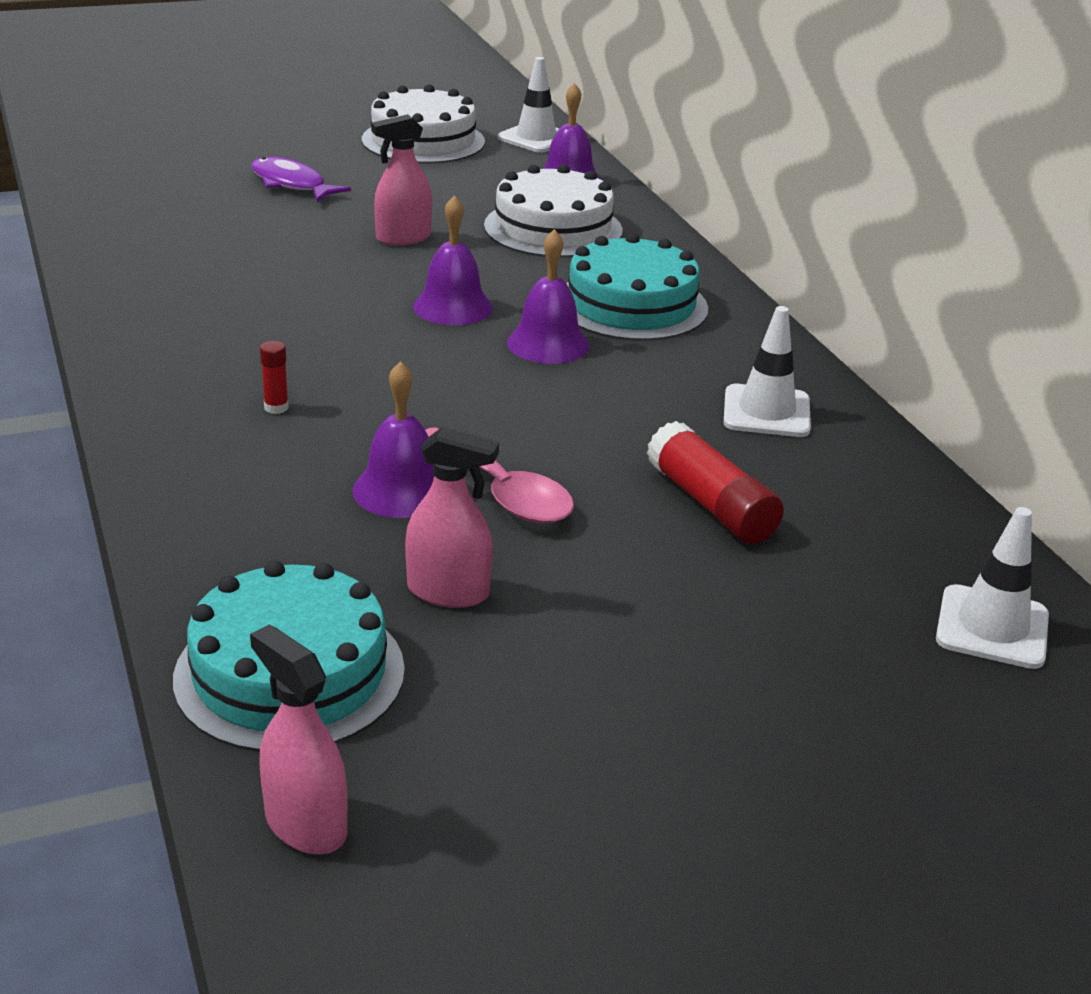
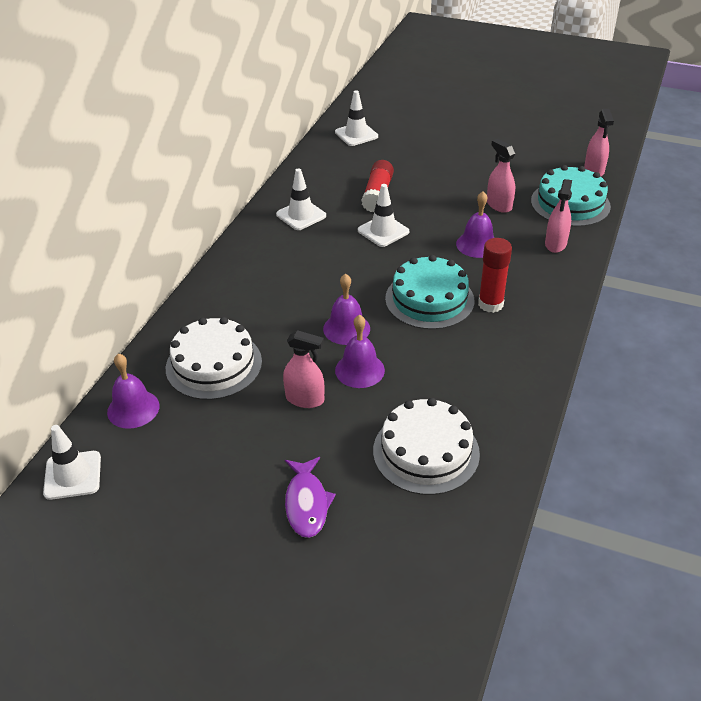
camera: 135 degrees left, 10 degrees up
red glue stick [260,341,289,414] -> red glue stick [478,238,512,313], size x2.07
white cake [362,85,485,164] -> white cake moved to [373,398,480,495]
pink spoon [425,427,574,524] -> none
purple bell [507,229,590,364] -> purple bell moved to [335,314,385,388]
turquoise cake [566,233,708,341] -> turquoise cake moved to [385,255,474,330]
none -> white traffic cone [358,184,409,247]
none -> pink spray bottle [545,179,572,253]

